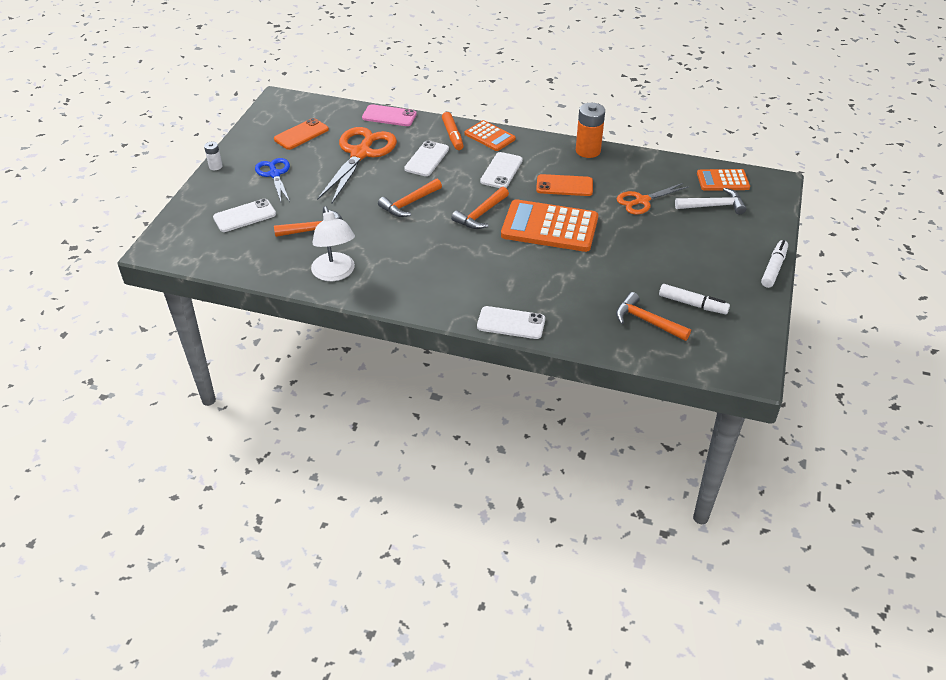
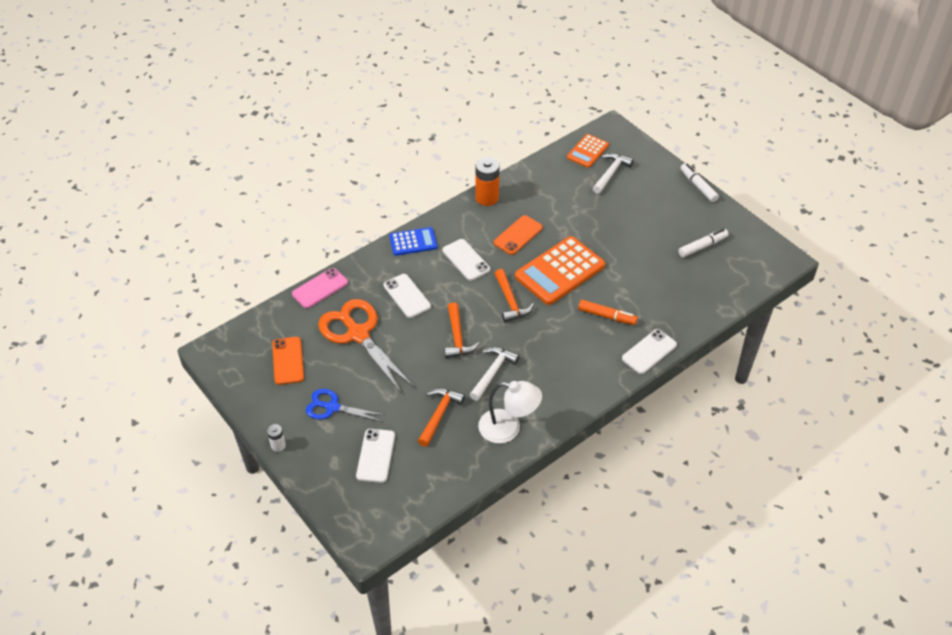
camera: 55 degrees left, 5 degrees up
orange marker [442,112,464,150] -> orange marker moved to [578,300,638,325]
orange calculator [465,120,516,151] -> blue calculator [389,227,437,256]
orange hammer [616,292,691,341] -> none
orange scissors [617,183,689,214] -> none
none -> white hammer [470,347,520,401]

